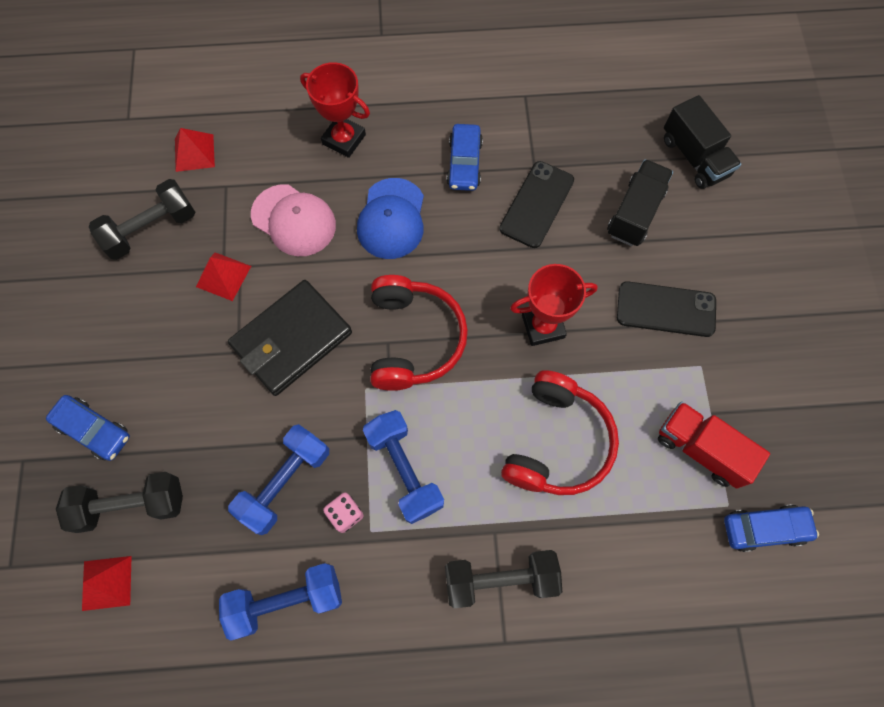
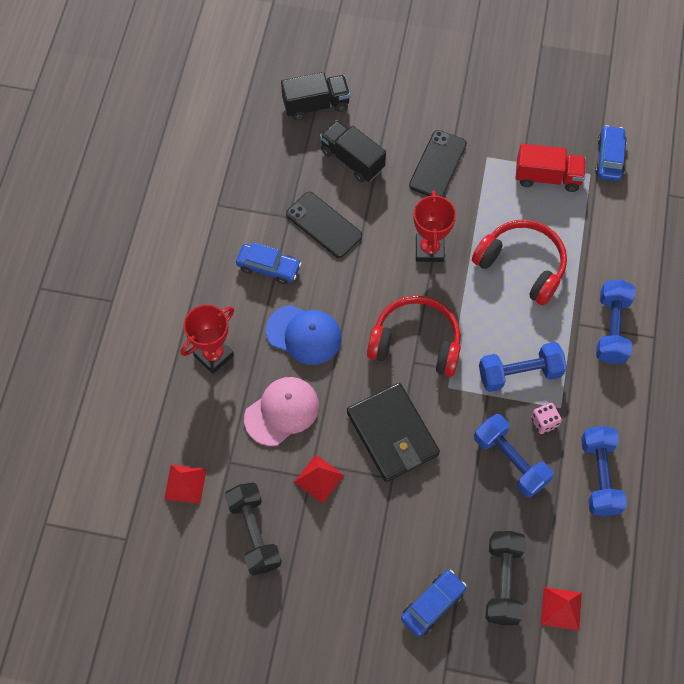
camera: 75 degrees left, 5 degrees down
black dumbbell [445,550,562,608] -> blue dumbbell [596,280,635,364]
red truck [658,401,770,489] -> red truck turned 135 degrees counterclockwise [516,144,586,192]

